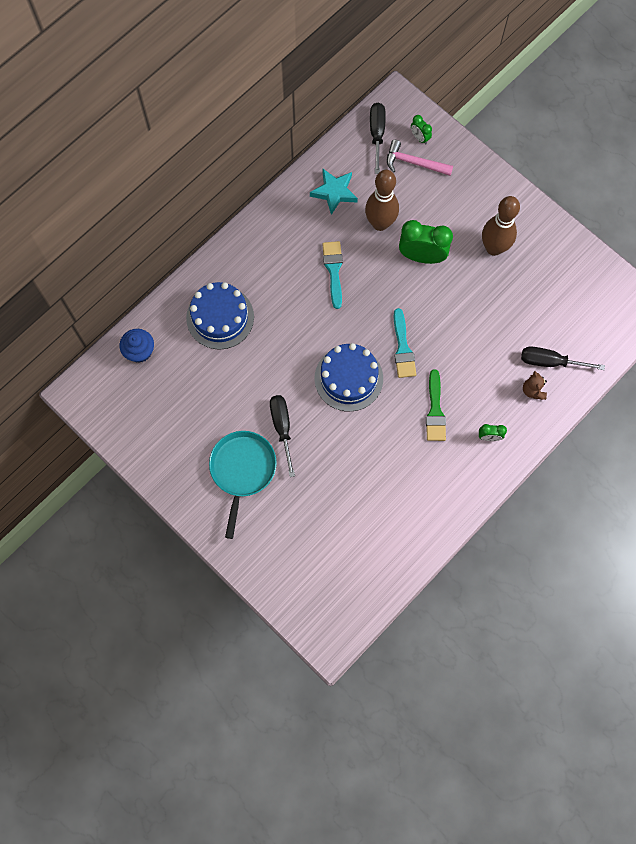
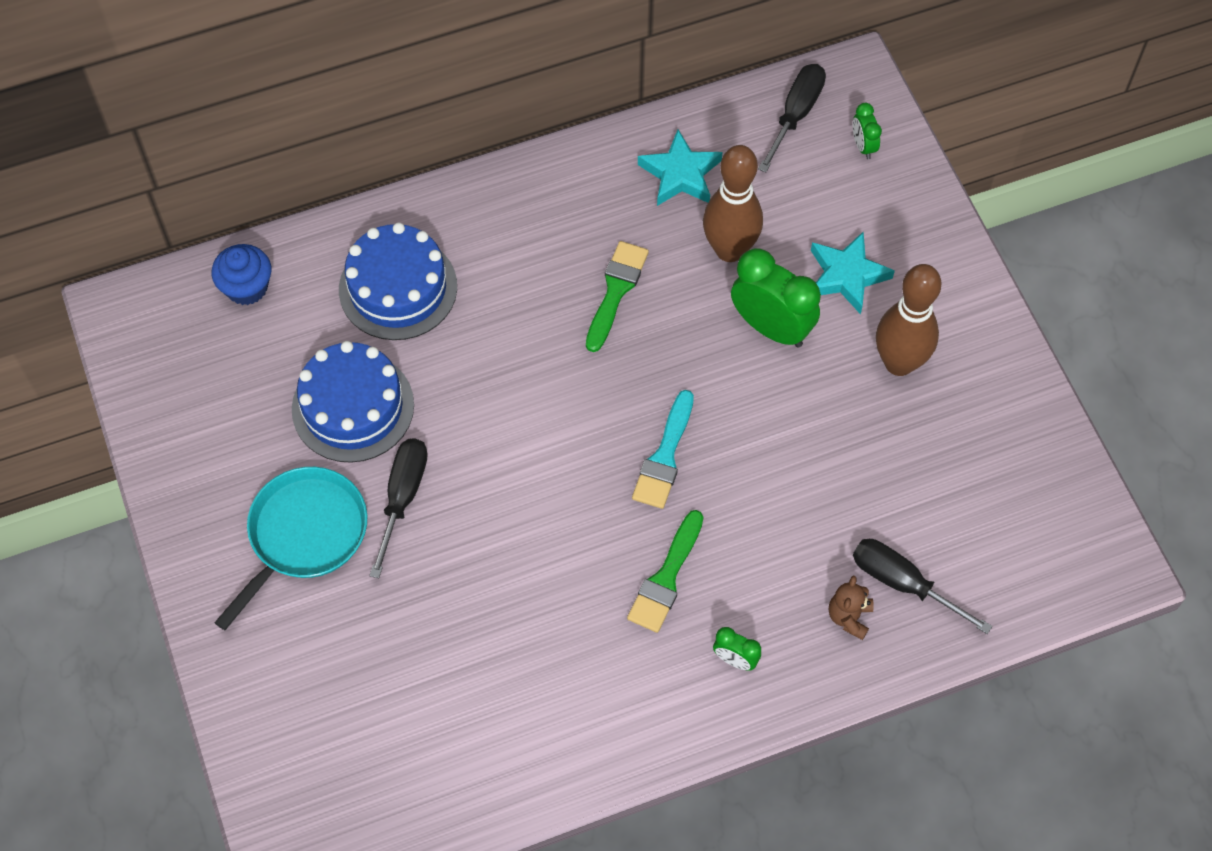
camera: 25 degrees right, 10 degrees down
blue cake [315,343,383,412] -> blue cake moved to [292,341,414,463]
turquoise brush [322,241,343,309] -> green brush [586,241,649,352]
pink hammer [387,140,453,176] -> none
none -> turquoise star [811,232,895,314]

